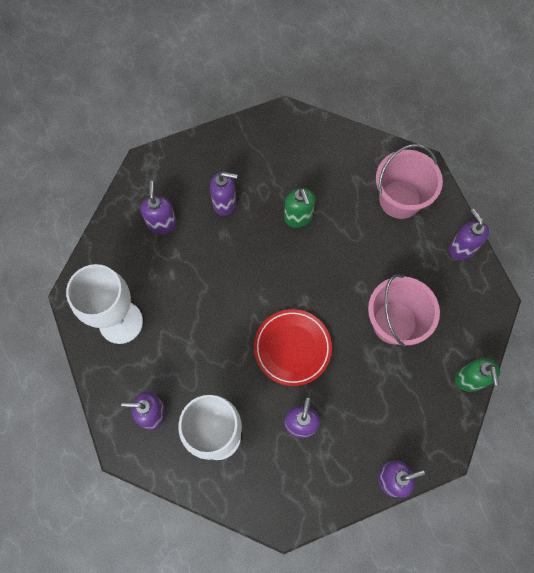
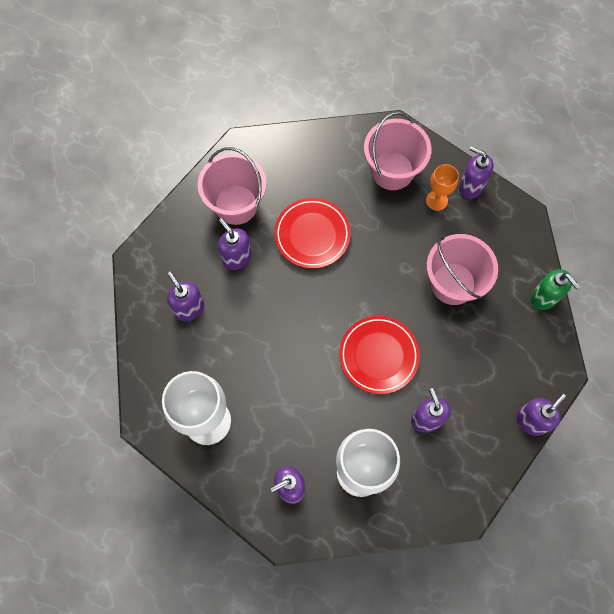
camera: 30 degrees left, 0 degrees up
purple soap dispenser [210,172,238,216] -> purple soap dispenser turned 105 degrees counterclockwise [218,218,251,270]
green soap dispenser [284,188,315,228] -> red plate [274,198,351,269]
none -> pink bucket [198,147,266,225]
none -> orange goblet [426,164,459,211]

